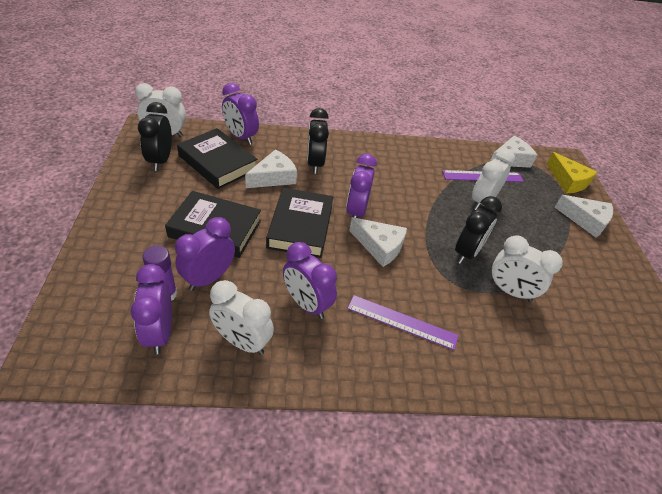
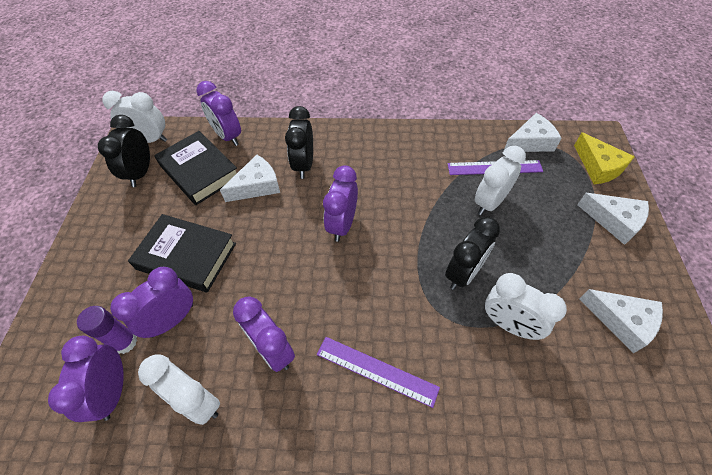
camera: 10 degrees right, 10 degrees up
black book [266,188,334,258] -> none
white cheese [349,217,407,267] -> white cheese moved to [579,289,663,353]

